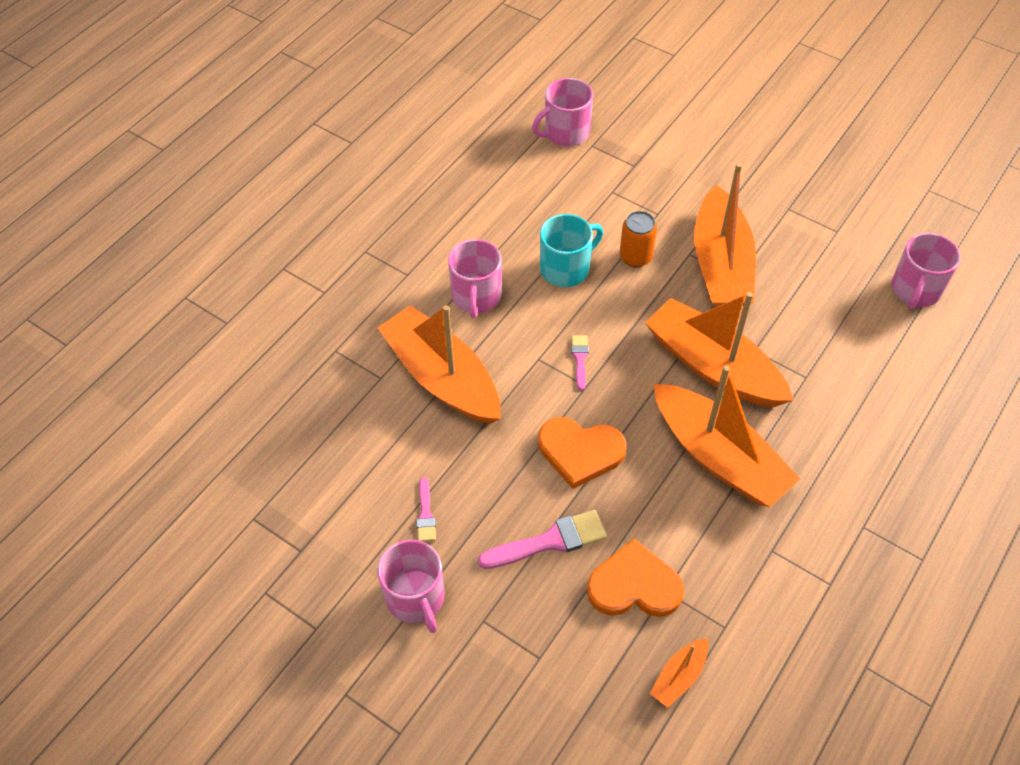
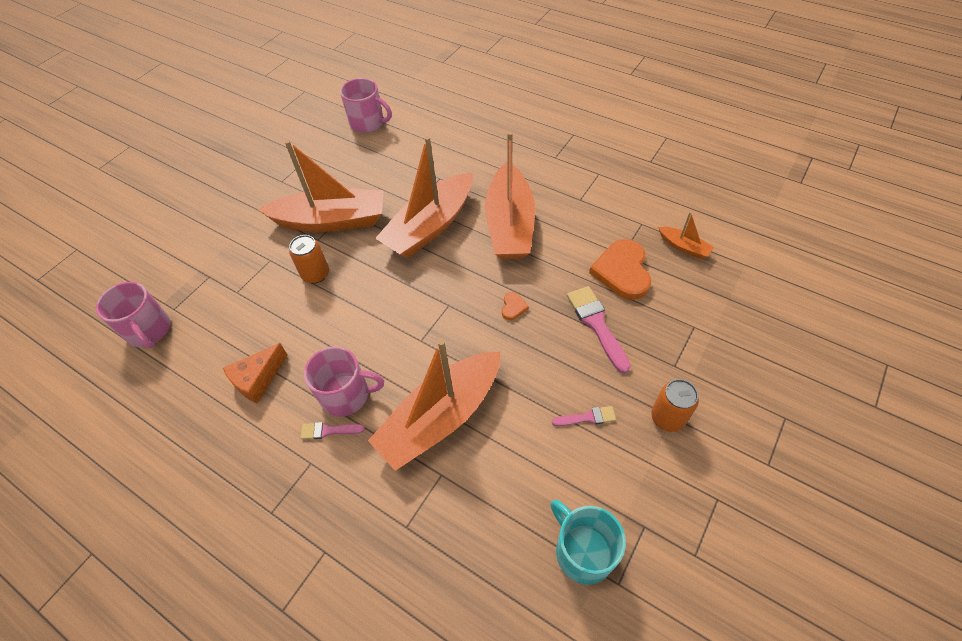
camera: 90 degrees left, 0 degrees up
pink mug [377,540,445,633] -> orange can [651,379,699,432]
orange heart [538,417,627,489] -> orange heart [502,292,529,320], size x0.44
turquoise mug [540,214,603,287] -> turquoise mug moved to [550,500,626,585]
pink brush [571,335,589,391] -> pink brush moved to [301,422,365,439]
orange boat [653,365,800,507] -> orange boat turned 135 degrees clockwise [485,132,535,259]
none -> orange cheese [223,343,288,403]

